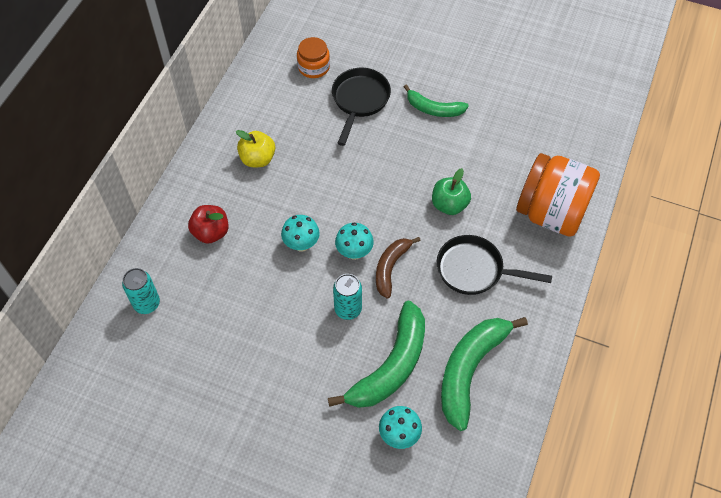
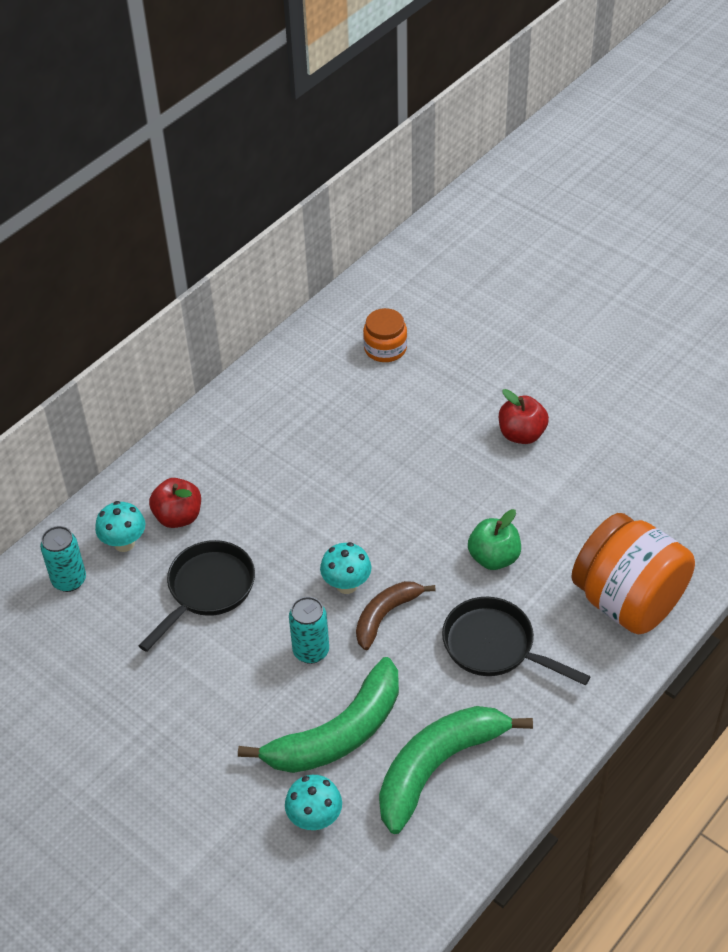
camera: 20 degrees right, 10 degrees down
yellow apple [236,130,275,167] -> none
turquoise mushroom [281,215,320,252] -> turquoise mushroom moved to [95,501,145,552]
black pan [332,68,391,146] -> black pan moved to [139,540,255,652]
green banana [404,84,469,117] -> red apple [499,389,549,444]

